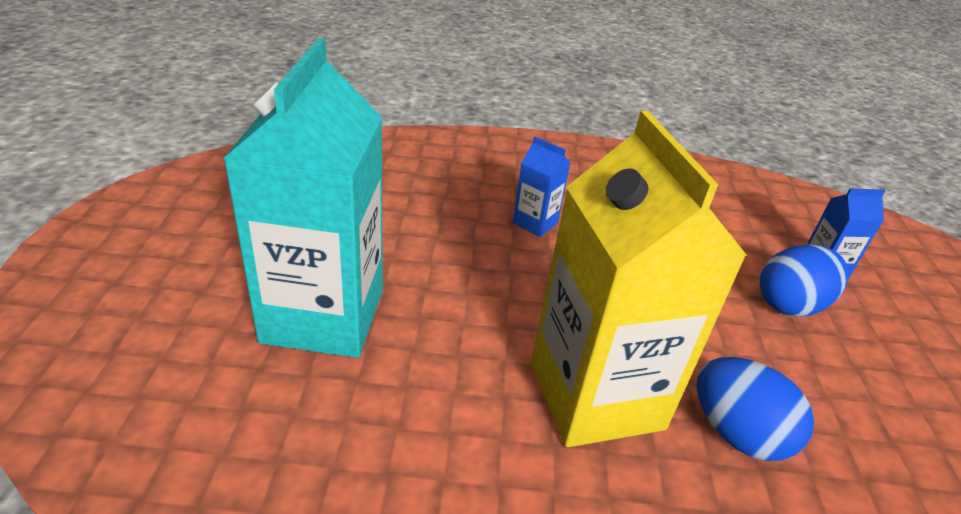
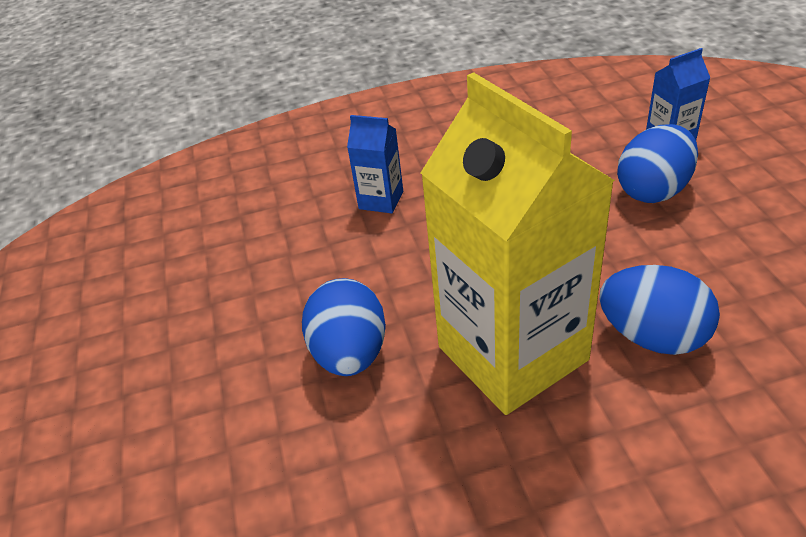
camera: 10 degrees left, 5 degrees up
turquoise carton [223,38,383,358] -> none
none -> blue egg [302,278,386,376]

